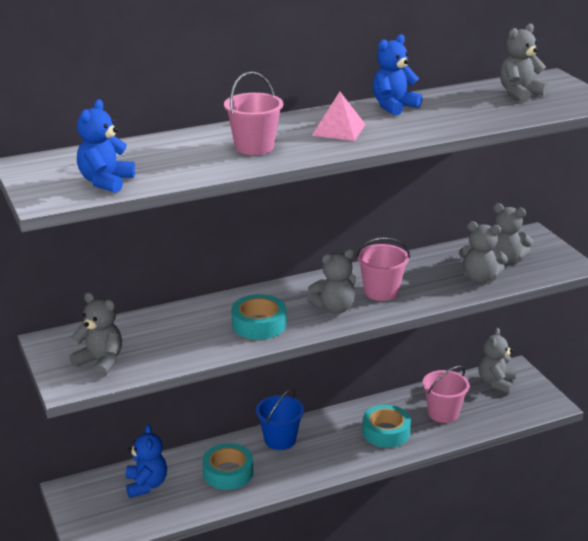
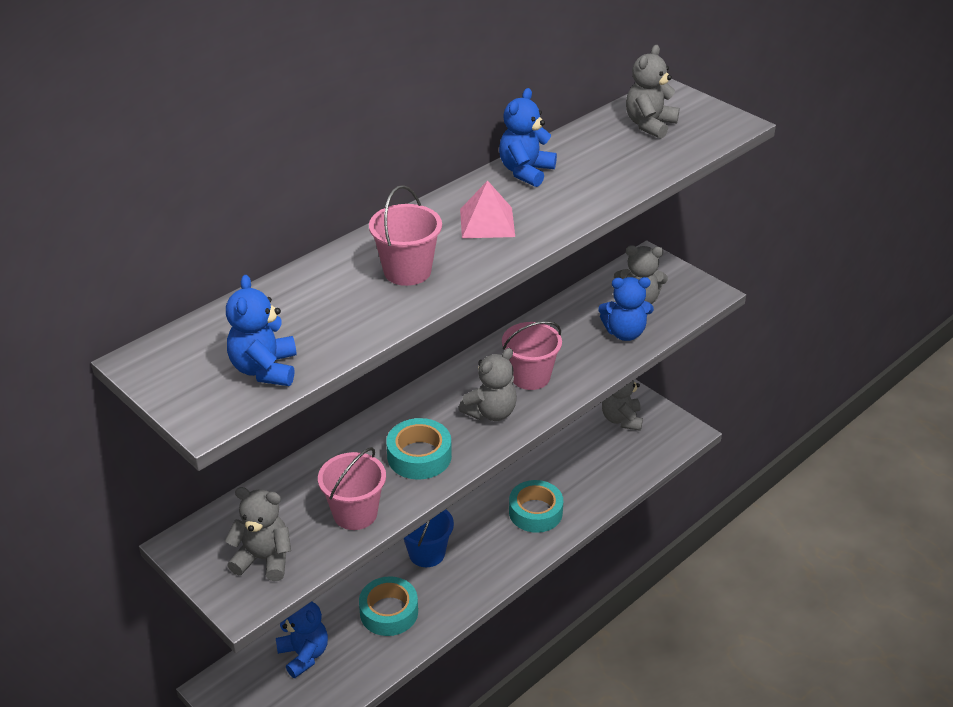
camera: 20 degrees left, 10 degrees up
pink bucket [422,366,469,423] -> pink bucket moved to [318,447,386,530]
grey teddy bear [459,221,508,283] -> blue teddy bear [598,277,654,341]

